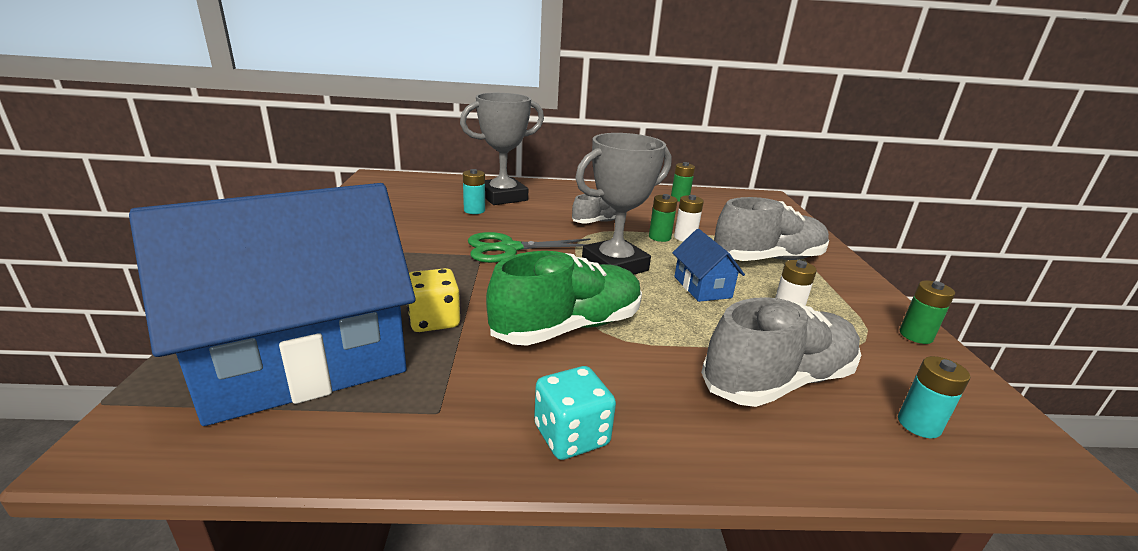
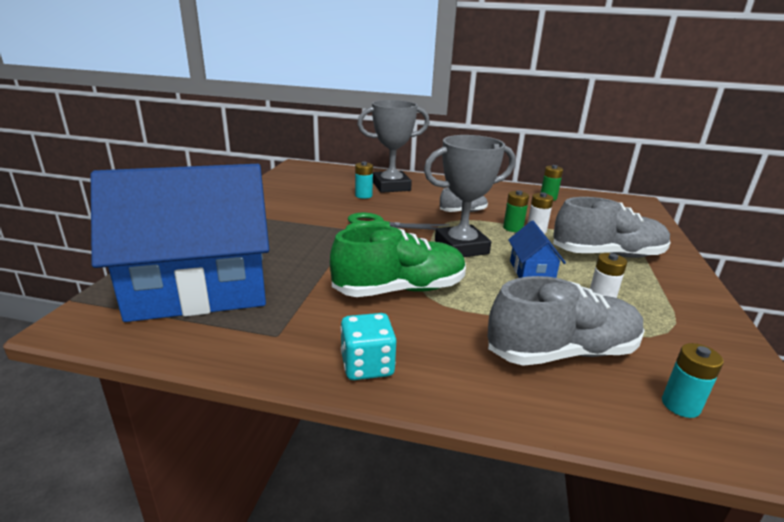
camera: 15 degrees right, 0 degrees up
yellow dice [407,268,460,332] -> none
green battery [900,280,955,344] -> none

